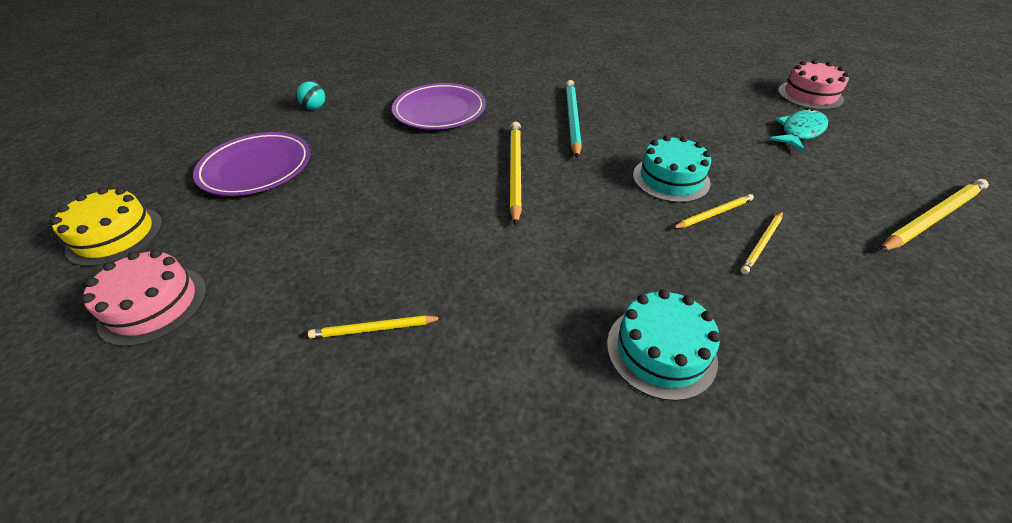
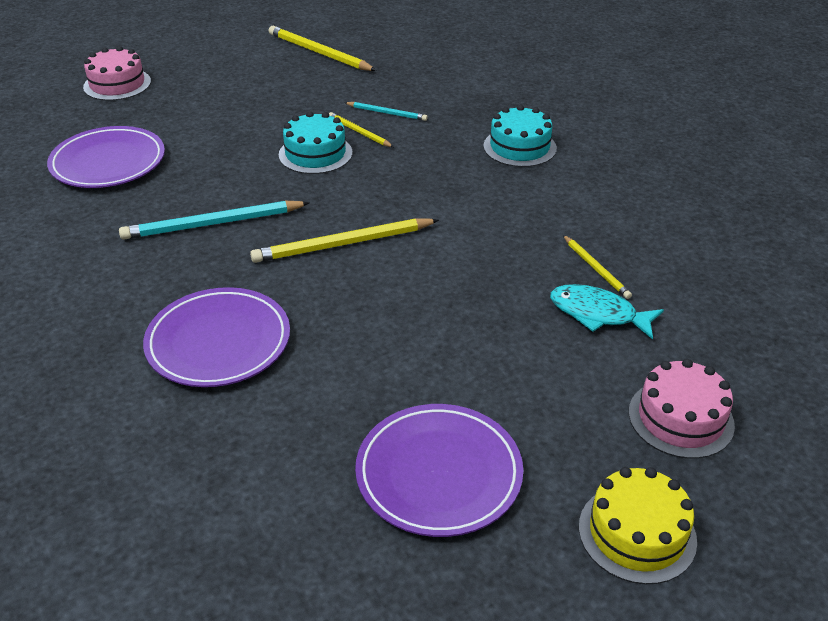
camera: 110 degrees left, 5 degrees down
turquoise ball [297,81,325,110] -> none
yellow pencil [741,211,783,274] -> turquoise pencil [345,102,428,121]
turquoise fish [769,109,828,152] -> turquoise fish moved to [550,284,664,340]
none -> purple plate [47,126,165,188]

